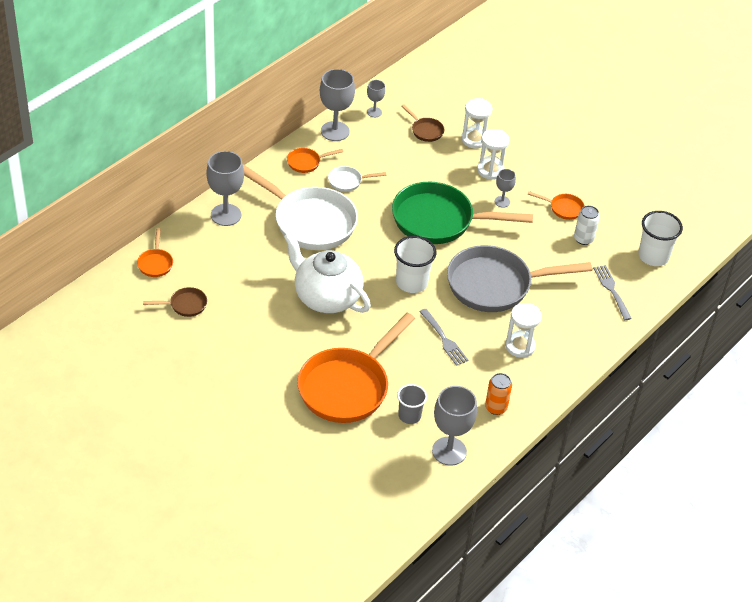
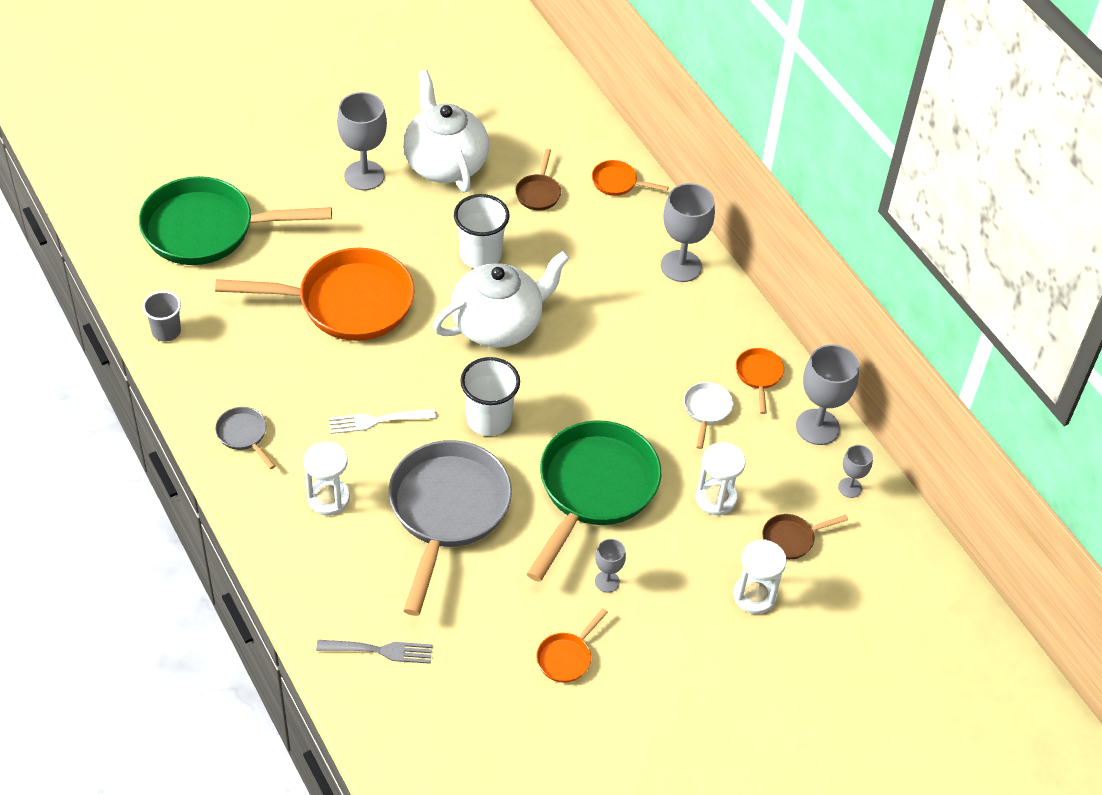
camera: 110 degrees right, 5 degrees up
white pan [243,164,358,250] -> none
orange pan [297,313,415,423] -> orange pan turned 120 degrees clockwise [215,248,415,341]
grey cup [397,384,427,424] -> grey cup moved to [143,291,181,342]
grey fork [419,309,468,366] -> white fork [329,409,435,434]
grey goblet [432,386,477,466] -> grey goblet moved to [337,92,387,190]
white hourglass [477,129,509,180] -> white hourglass moved to [696,442,745,516]
orange can [485,373,512,415] -> grey pan [215,407,275,469]
white can [574,205,600,245] -> none
white cup [638,211,683,266] -> white cup moved to [454,194,510,268]
none -> green pan [139,176,332,265]
none -> white teapot [403,70,489,192]

